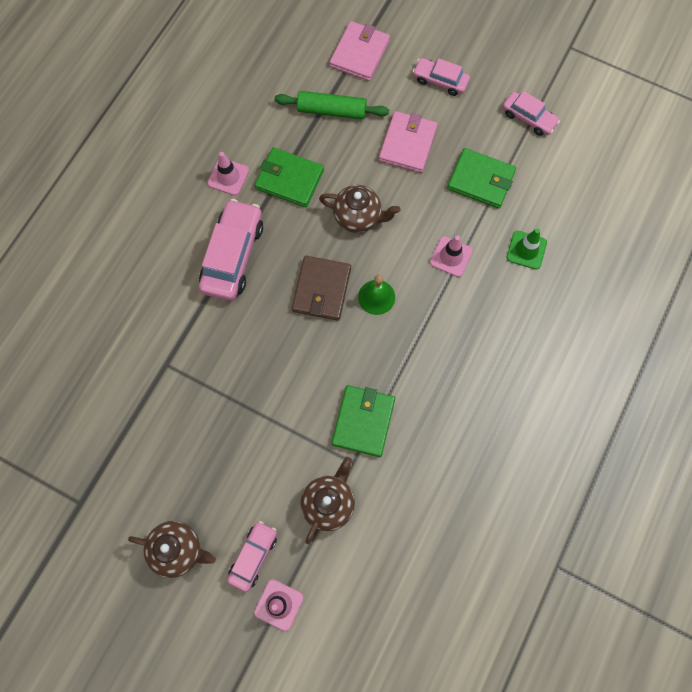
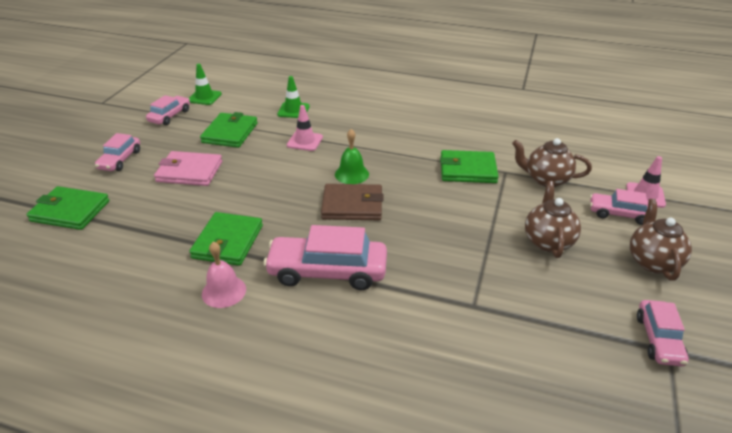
camera: 100 degrees left, 35 degrees down
pink traffic cone [208,152,249,195] -> pink bell [202,242,246,308]
green rolling pin [275,91,389,119] -> none
brown teapot [319,185,400,233] -> brown teapot moved to [525,181,581,258]
pink wallet [330,21,390,81] -> green wallet [26,186,109,230]
none -> green traffic cone [189,64,222,105]
none -> pink car [637,300,689,366]

